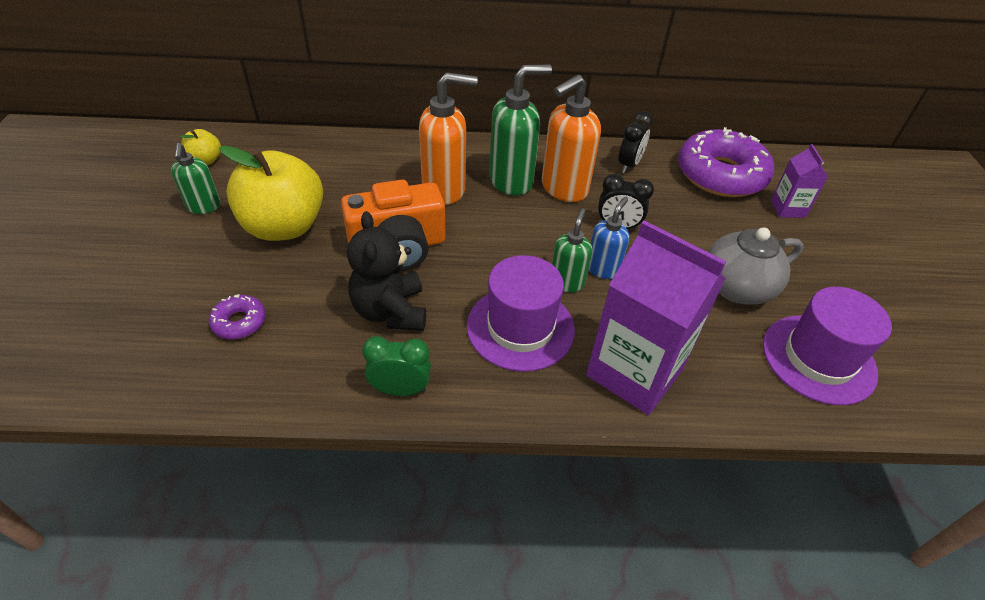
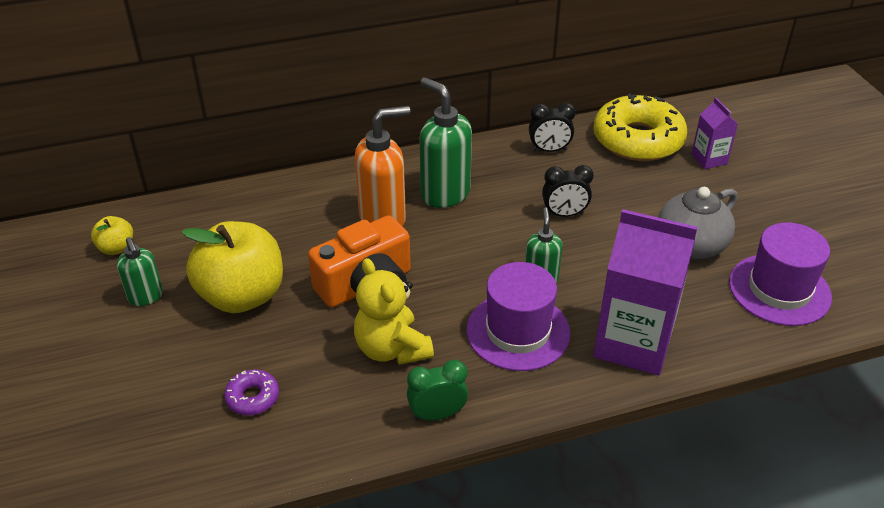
camera: 15 degrees left, 5 degrees down
black teddy bear [347,211,426,331] -> yellow teddy bear [354,258,434,365]
green soap dispenser [489,64,552,196] -> green soap dispenser turned 90 degrees counterclockwise [419,77,472,208]
orange soap dispenser [542,75,601,202] -> none
blue soap dispenser [588,197,629,279] -> none
black clock [618,111,653,173] -> black clock turned 75 degrees clockwise [529,103,576,152]
purple donut [678,127,774,197] -> yellow donut [593,93,687,161]

